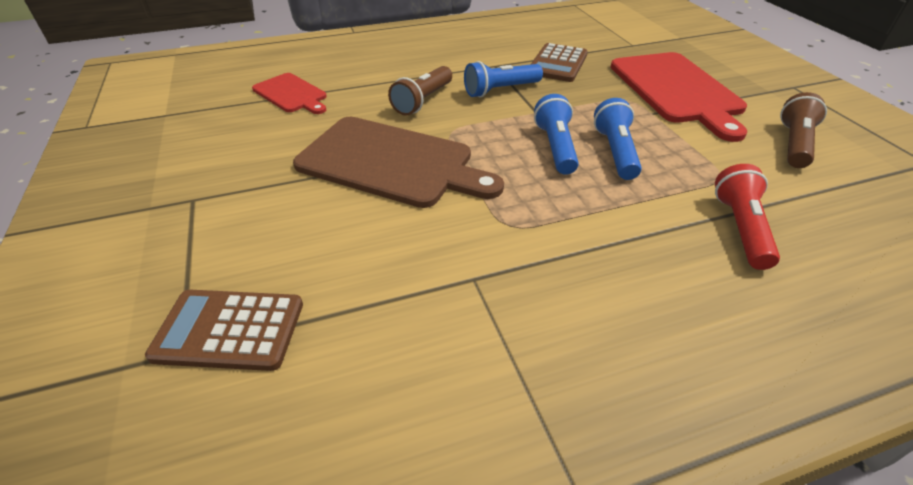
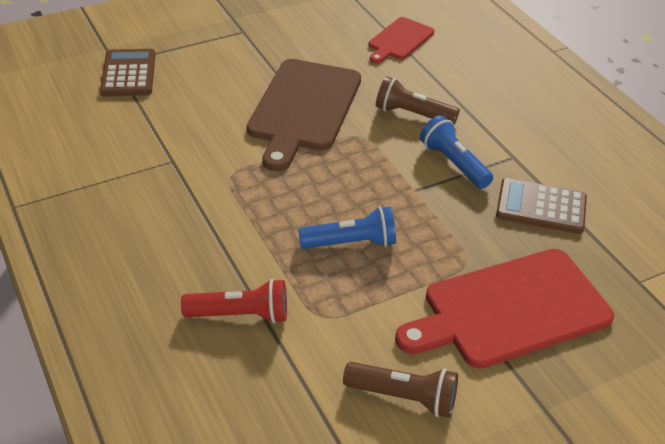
camera: 80 degrees right, 0 degrees up
blue flashlight [534,94,579,175] -> none

